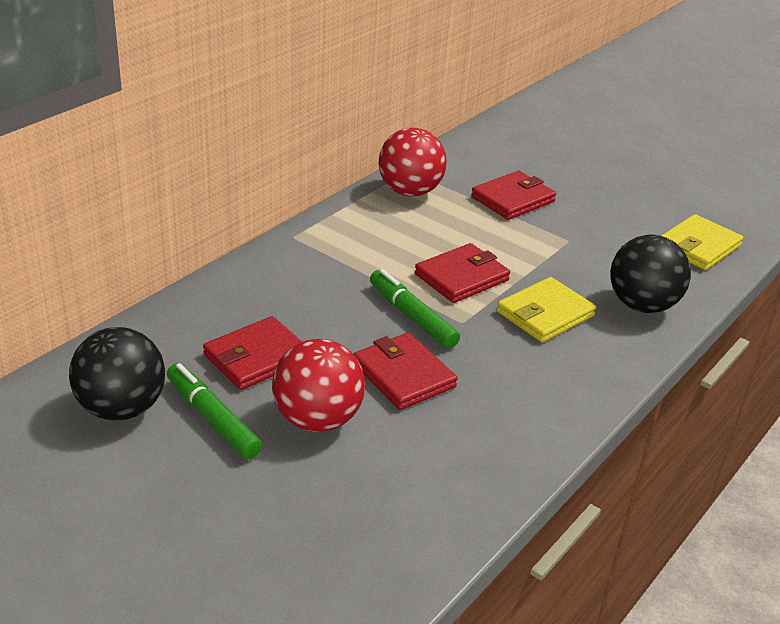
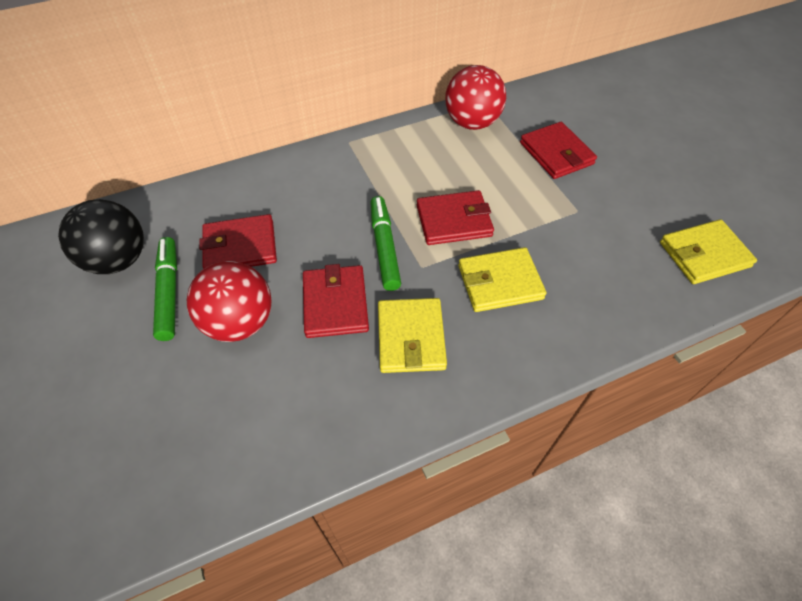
camera: 30 degrees right, 20 degrees up
red wallet [471,171,556,220] -> red wallet turned 75 degrees clockwise [520,122,597,179]
black ball [610,235,691,313] -> none
none -> yellow wallet [378,298,447,373]

